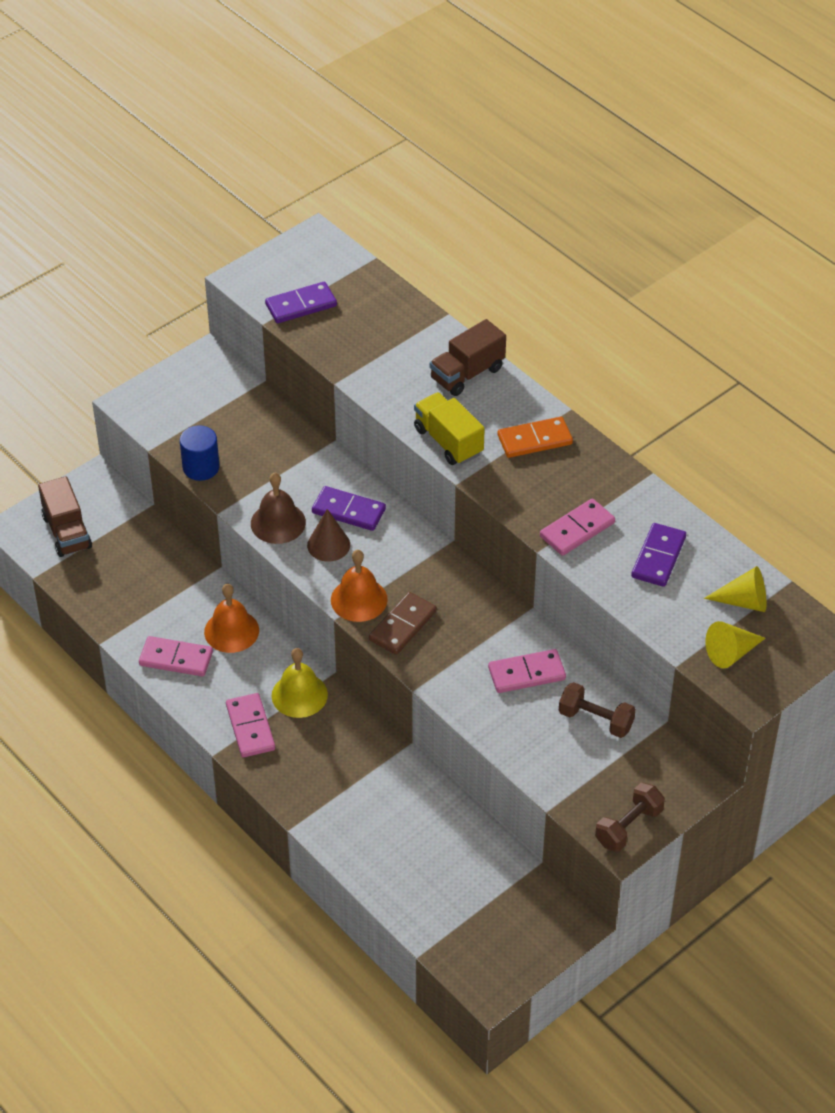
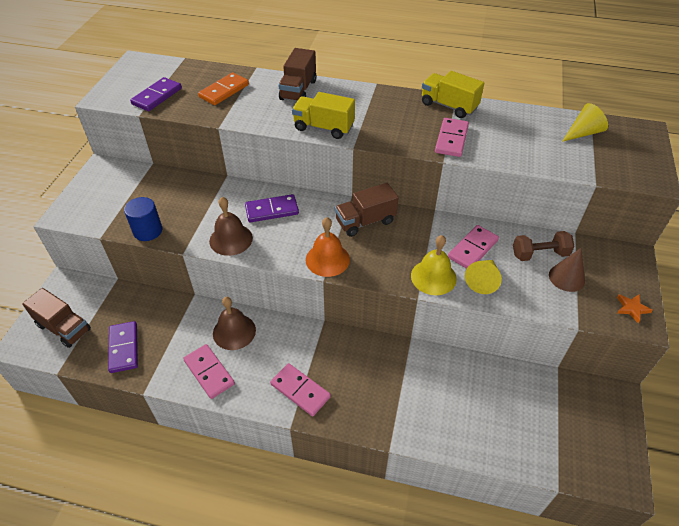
camera: 35 degrees left, 0 degrees up
pink domino [139,636,213,676] -> pink domino turned 75 degrees clockwise [183,344,235,399]
orange bell [204,584,259,653] -> brown bell [213,297,256,350]
yellow bell [271,648,328,718] -> yellow bell moved to [411,235,457,295]
brown cone [307,509,350,561] -> brown cone moved to [549,248,585,292]
brown domino [369,592,437,655] -> none
orange domino [498,416,573,458] -> orange domino moved to [198,73,249,105]
brown dumbbell [595,783,665,852] -> orange star [617,294,653,323]
purple domino [631,523,686,587] -> purple domino moved to [108,321,138,373]
yellow cone [705,621,765,668] -> yellow cone moved to [465,260,502,294]
none -> brown truck [335,183,399,237]
none -> yellow truck [422,71,484,118]

